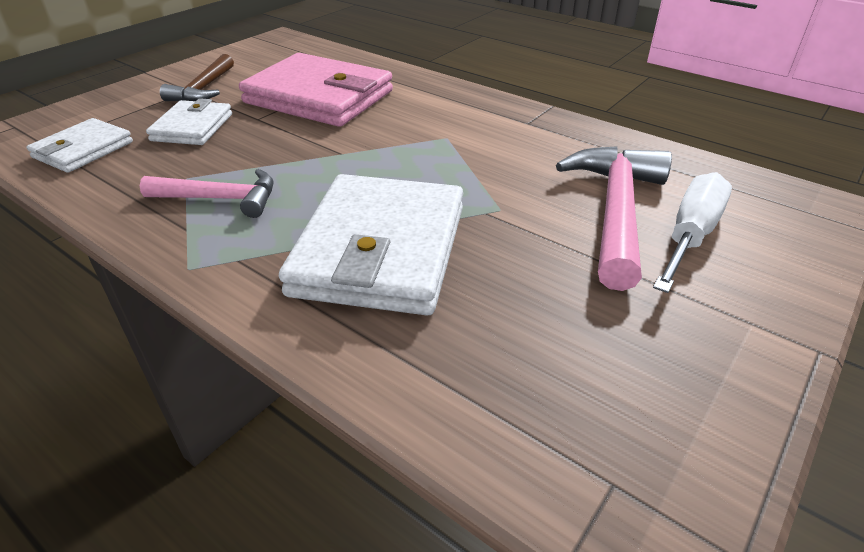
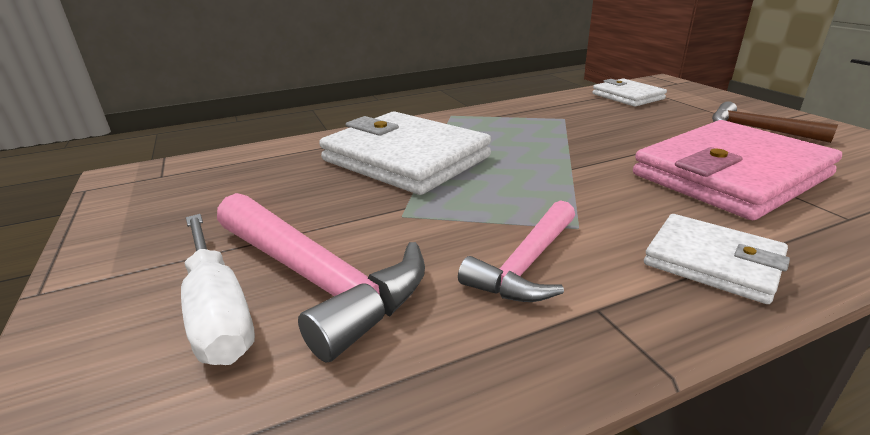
camera: 120 degrees right, 10 degrees down
pink hammer [140,169,274,218] -> pink hammer moved to [458,200,575,302]
white wallet [146,98,232,145] -> white wallet moved to [644,214,790,304]

